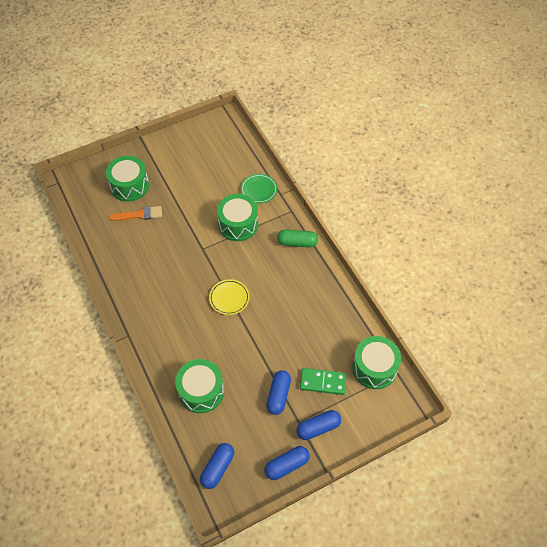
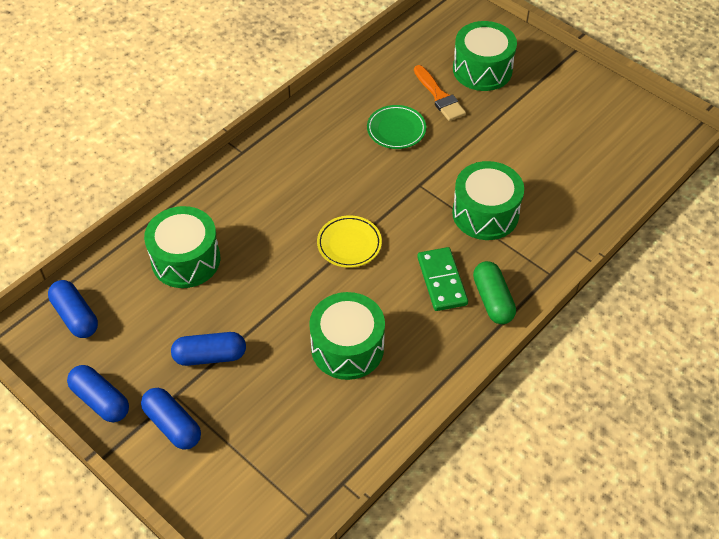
camera: 70 degrees right, 5 degrees down
blue capsule [200,443,234,489] -> blue capsule turned 45 degrees clockwise [48,280,98,338]
green plate [241,174,277,203] -> green plate moved to [367,105,426,149]
green domino [300,368,347,395] -> green domino moved to [417,247,468,311]
green drum [352,336,401,389] -> green drum moved to [309,292,385,380]

